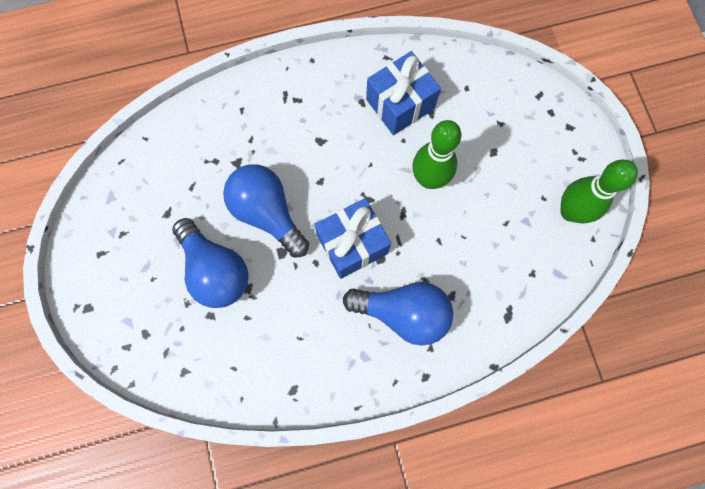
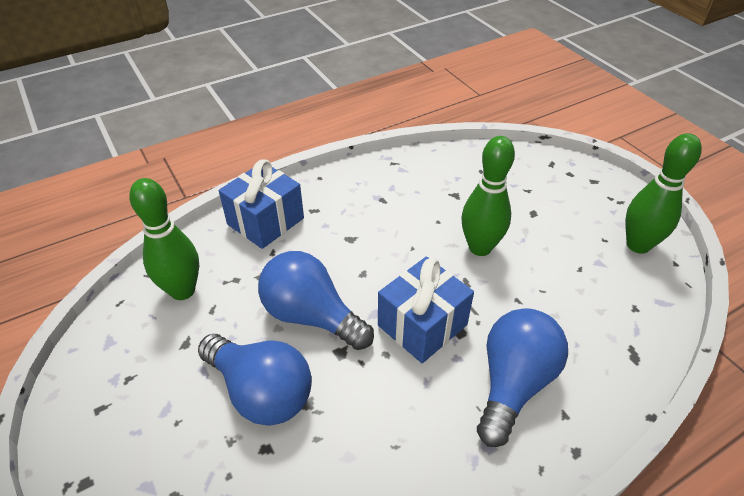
camera: 15 degrees left, 30 degrees down
blue light bulb [343,282,453,346] -> blue light bulb turned 60 degrees counterclockwise [477,308,568,447]
blue gift [366,51,441,135] -> blue gift moved to [219,159,304,249]
none -> green bowling pin [129,178,199,300]

